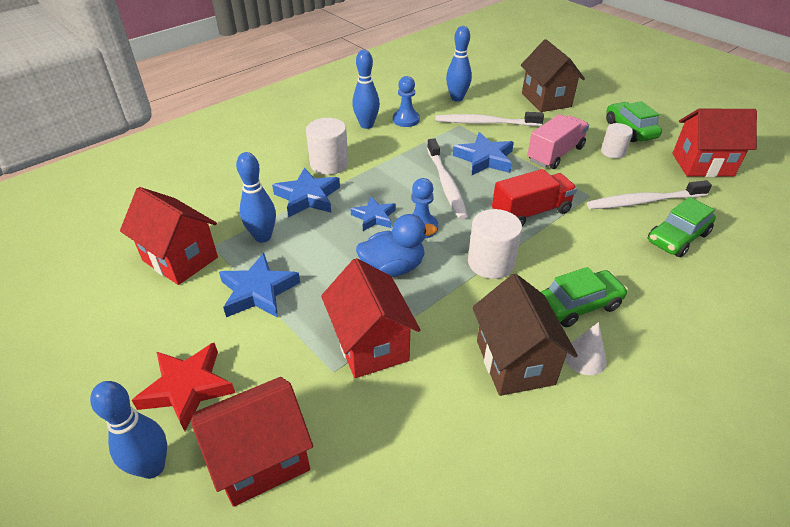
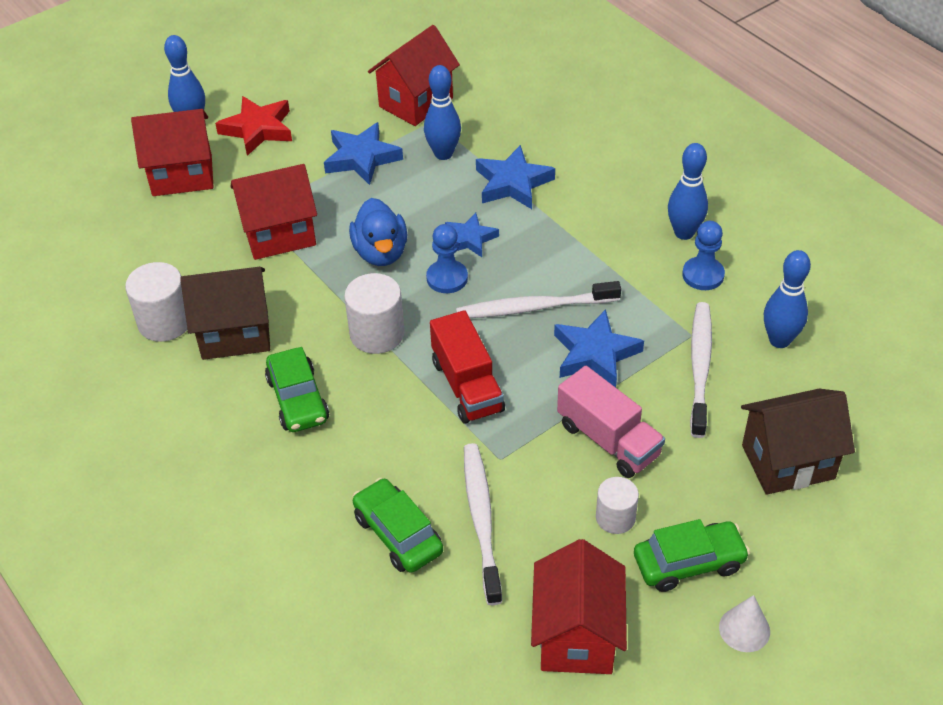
camera: 95 degrees right, 5 degrees up
red house [192,377,313,507] -> red house turned 75 degrees counterclockwise [131,109,213,196]
white cylinder [306,118,348,175] -> white cylinder moved to [125,262,187,342]
white cone [565,322,607,375] -> white cone moved to [719,595,770,652]

